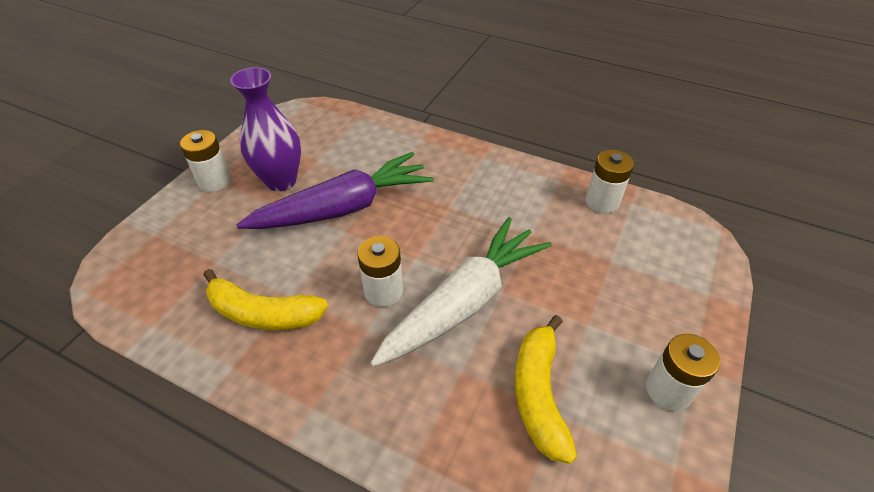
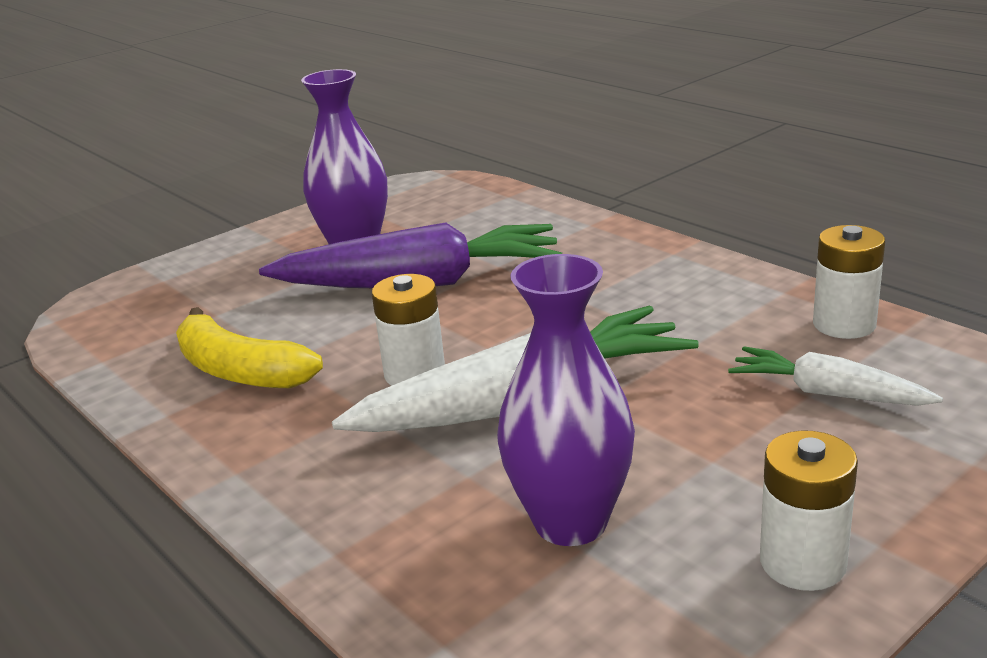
camera: 25 degrees right, 20 degrees down
white battery [180,130,231,192] -> none
yellow banana [515,315,577,464] -> purple vase [497,254,635,546]
none -> white carrot [728,346,943,406]

